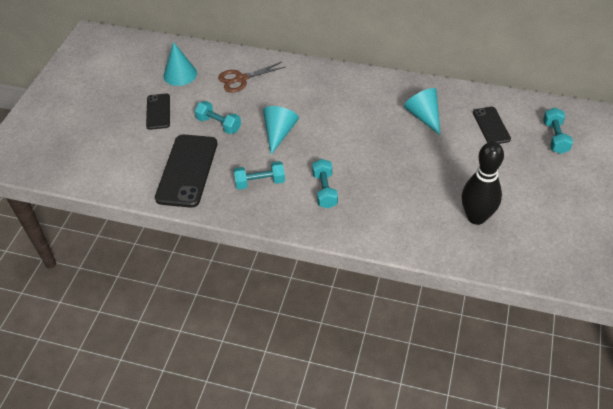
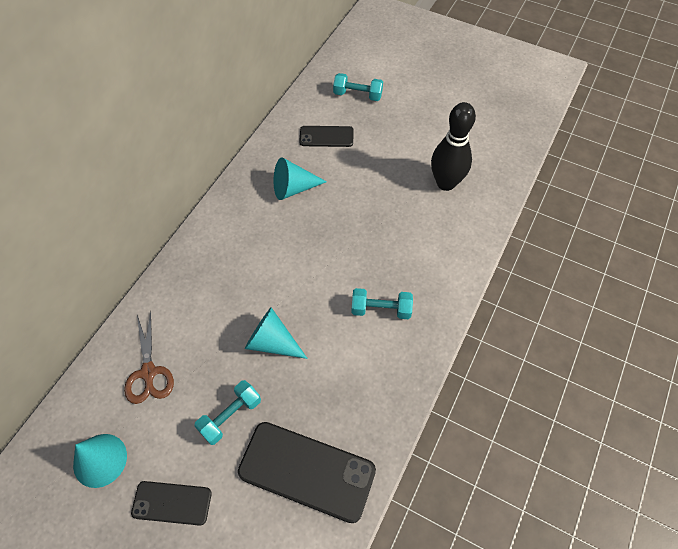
camera: 80 degrees left, 10 degrees up
turquoise dumbbell [234,161,285,189] -> none

